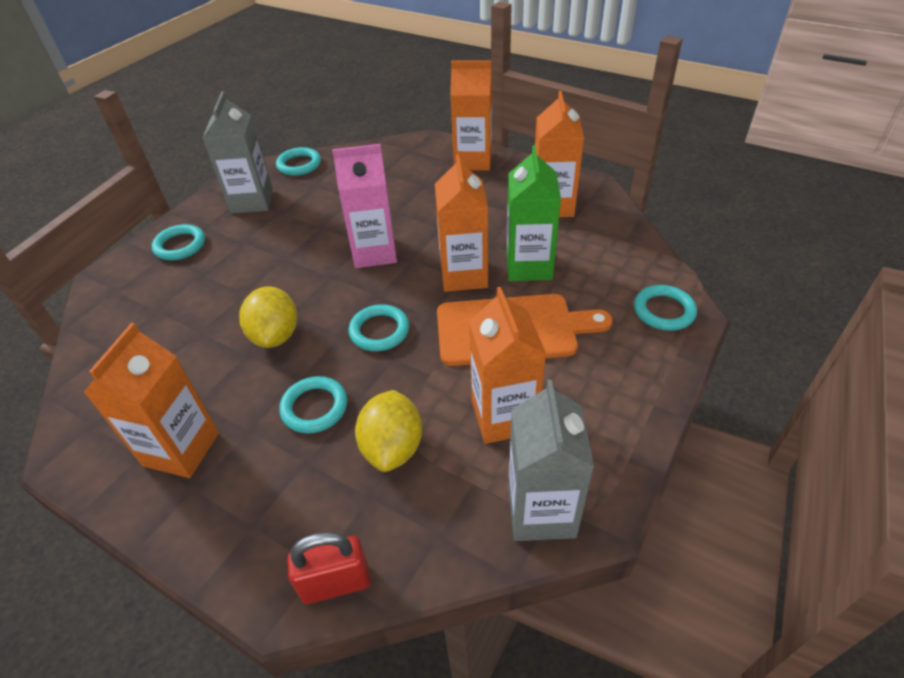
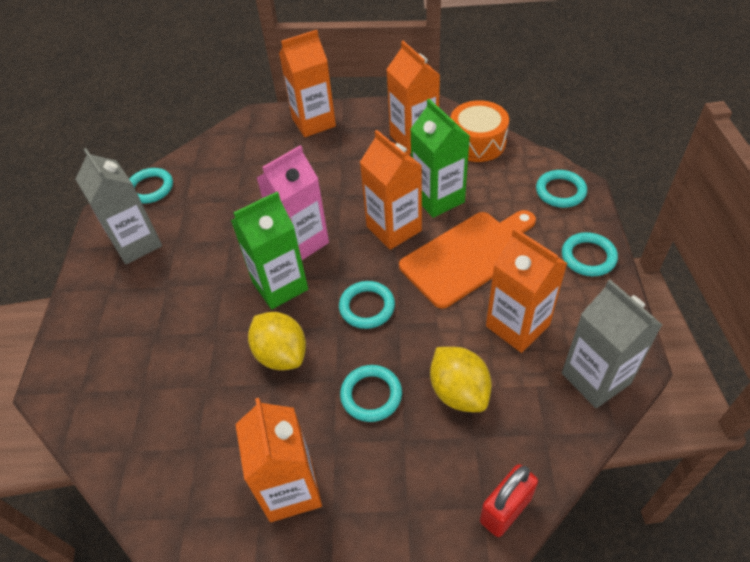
camera: 30 degrees left, 5 degrees up
turquoise ring [151,224,205,260] -> turquoise ring moved to [562,232,618,276]
none -> green carton [231,192,308,309]
none -> orange drum [450,100,509,162]

